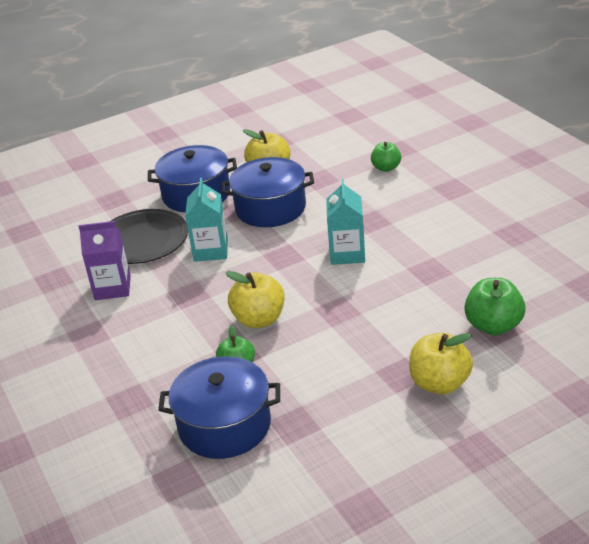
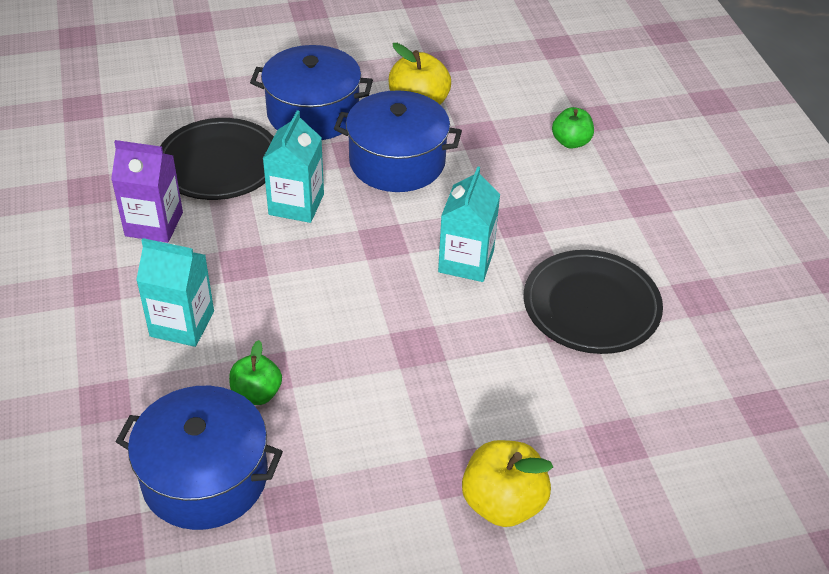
camera: 10 degrees right, 10 degrees up
yellow apple [225,271,285,328] -> none
green apple [464,278,526,335] -> none
none -> turquoise carton [136,238,214,347]
none -> black plate [524,250,663,354]

